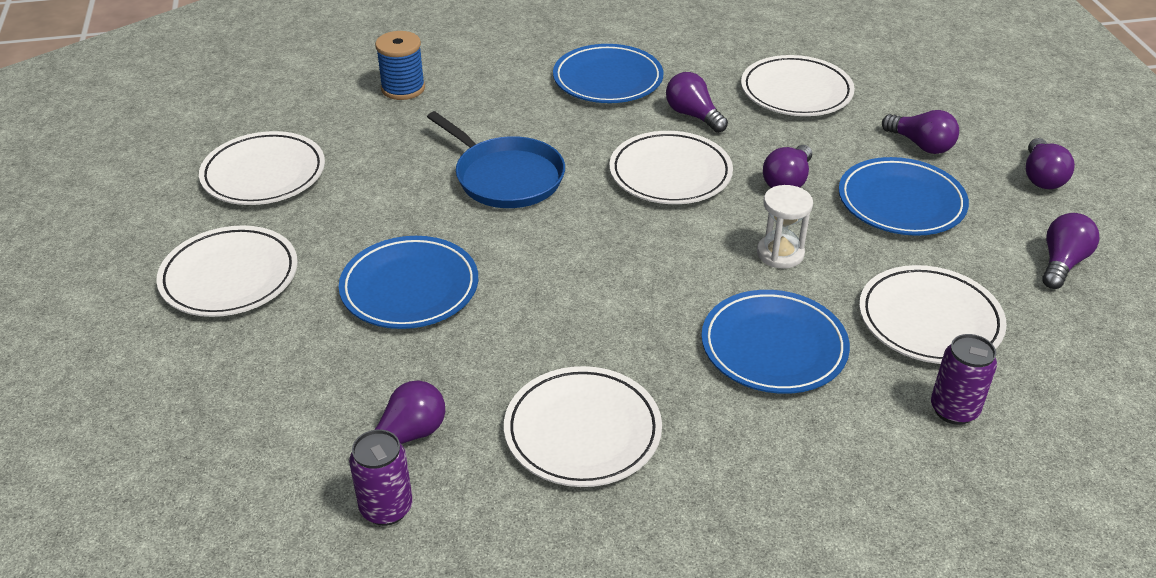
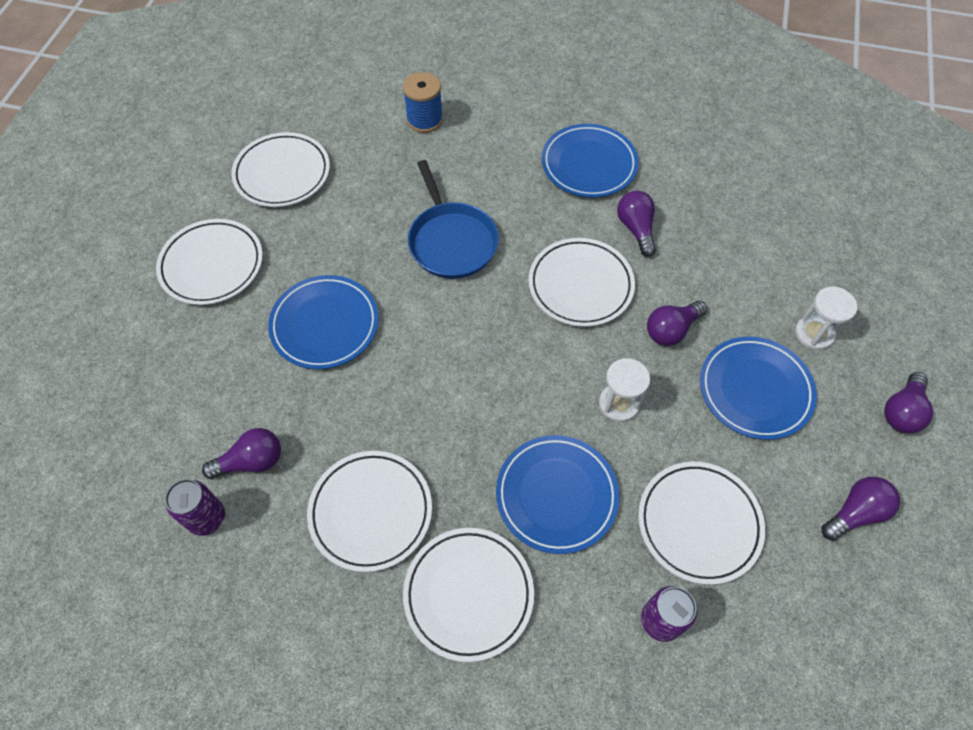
camera: 25 degrees right, 20 degrees up
white plate [741,55,855,116] -> white plate moved to [403,528,534,662]
purple light bulb [882,110,959,154] -> white hourglass [795,287,857,350]

